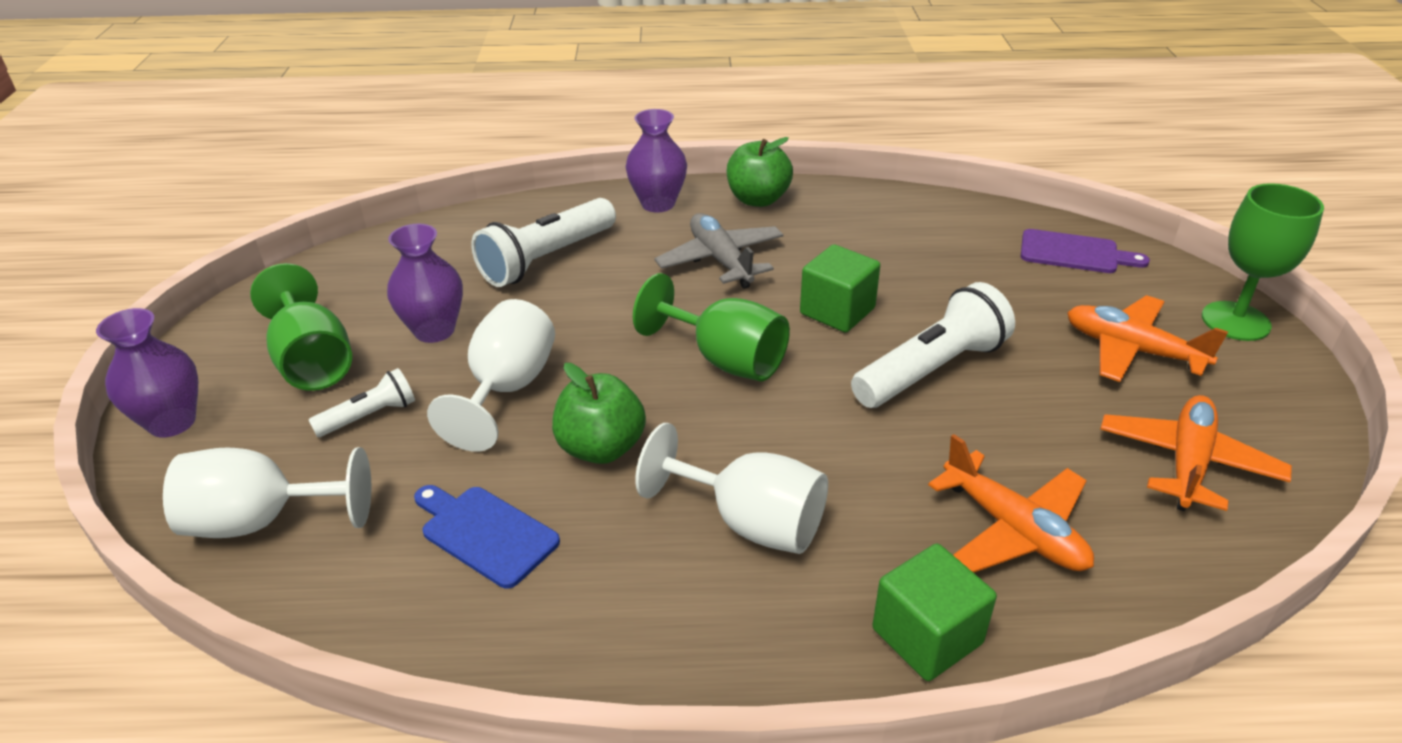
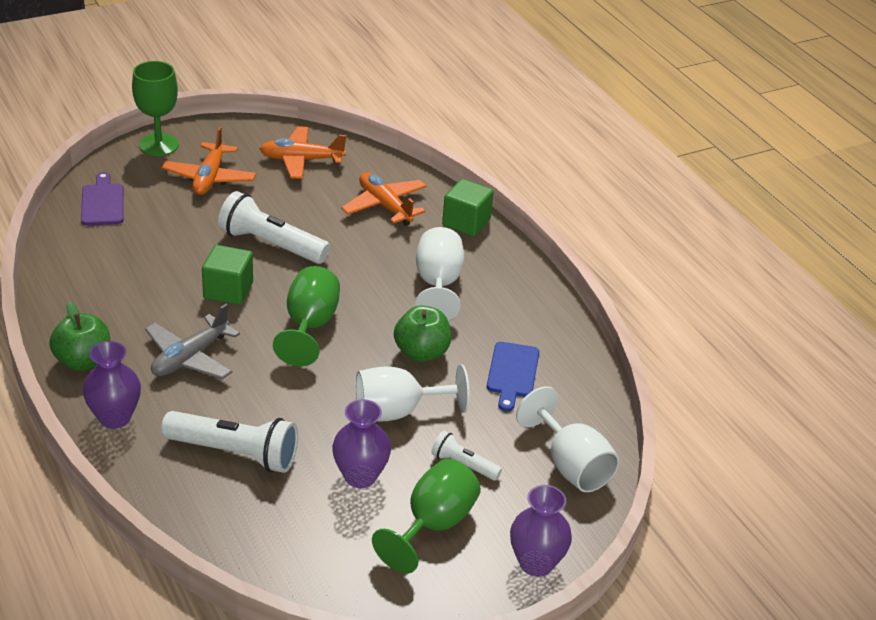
camera: 120 degrees left, 0 degrees up
orange plane [928,434,1094,573] -> orange plane turned 60 degrees counterclockwise [341,172,427,226]

